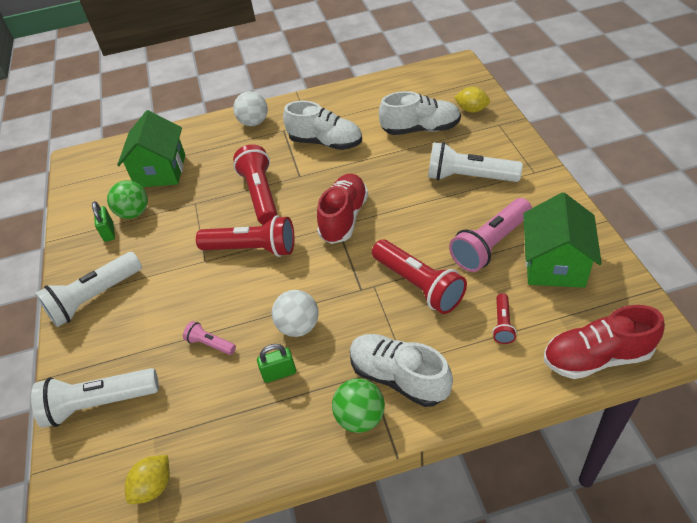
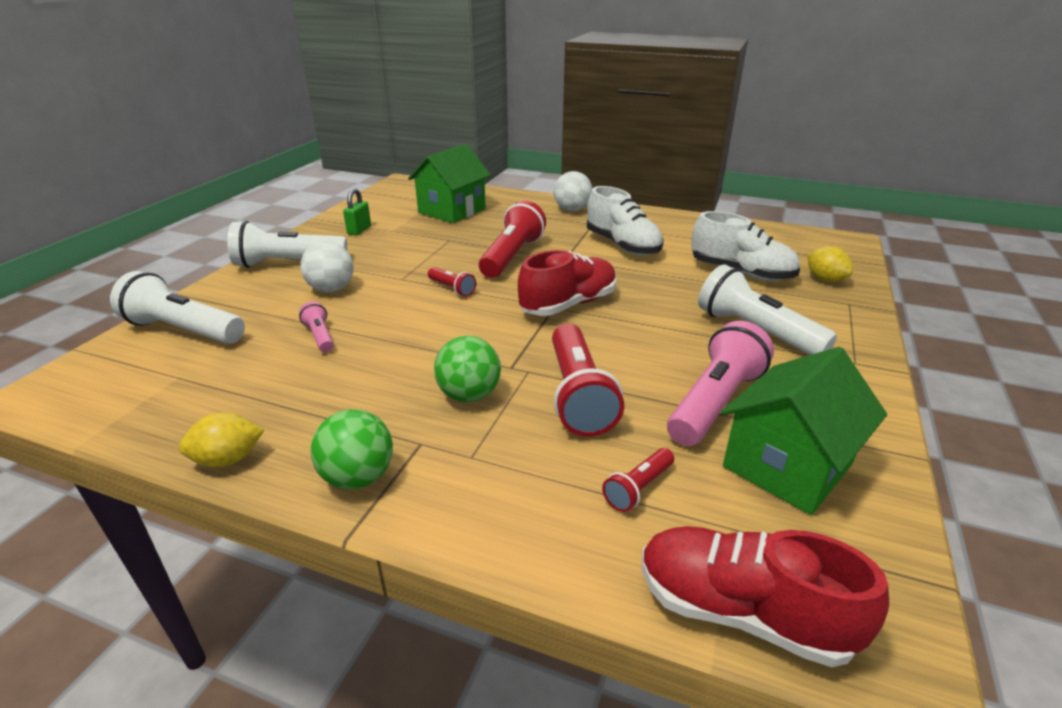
camera: 30 degrees right, 15 degrees down
green ball [107,180,148,219] -> green ball moved to [434,336,501,402]
yellow lemon [125,455,170,504] -> yellow lemon moved to [179,412,264,467]
red flashlight [196,216,295,257] -> red flashlight [428,267,476,297], size x0.49
green padlock [257,344,296,383] -> none
white ball [272,290,319,337] -> white ball moved to [300,241,354,292]
white shoe [350,334,453,407] -> none
pink flashlight [449,198,532,272] -> pink flashlight turned 135 degrees clockwise [667,321,774,446]

